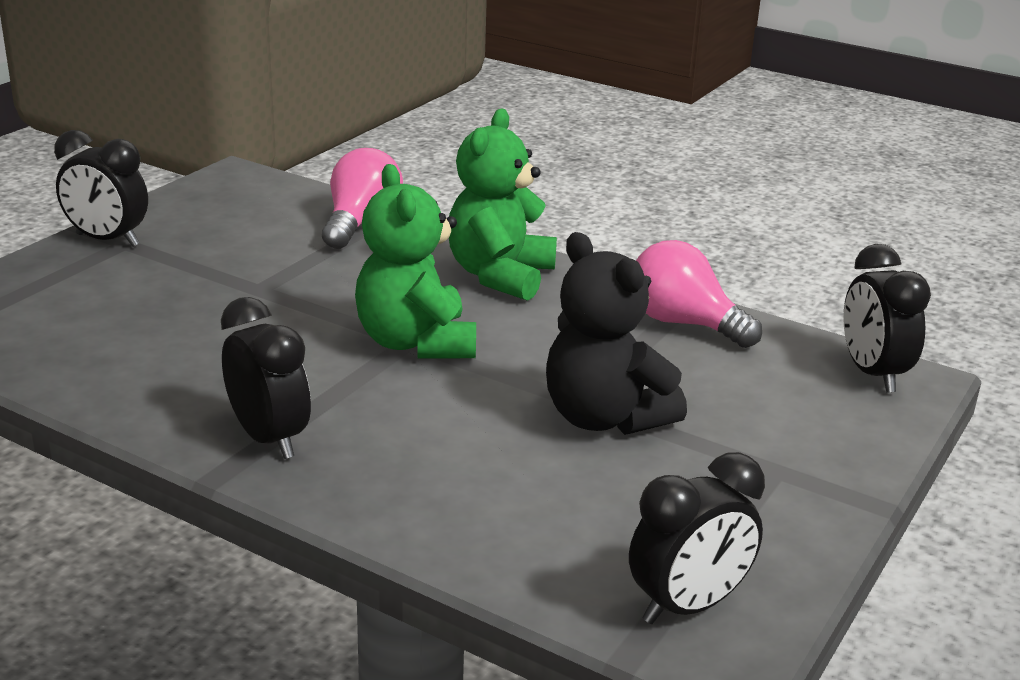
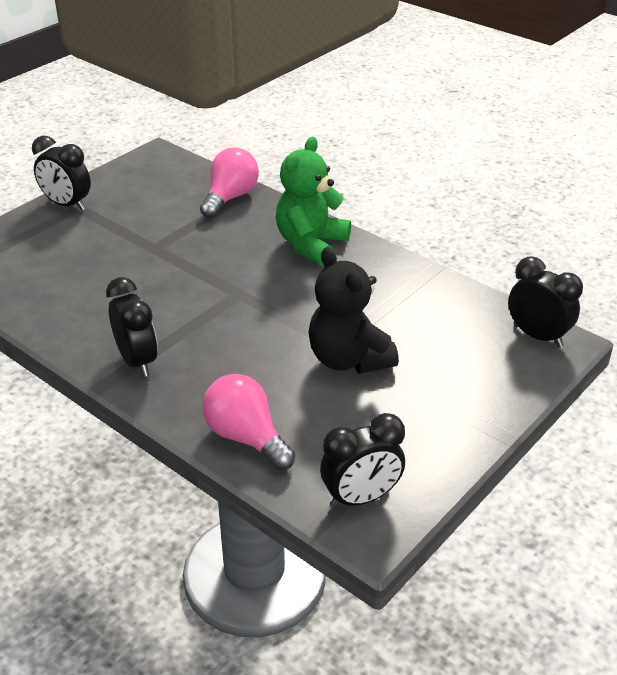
camera: 10 degrees right, 10 degrees up
green teddy bear [355,164,476,359] -> none
pink light bulb [636,240,762,348] -> pink light bulb moved to [202,374,295,470]
black clock [843,244,931,393] -> black clock turned 135 degrees clockwise [508,256,583,348]

